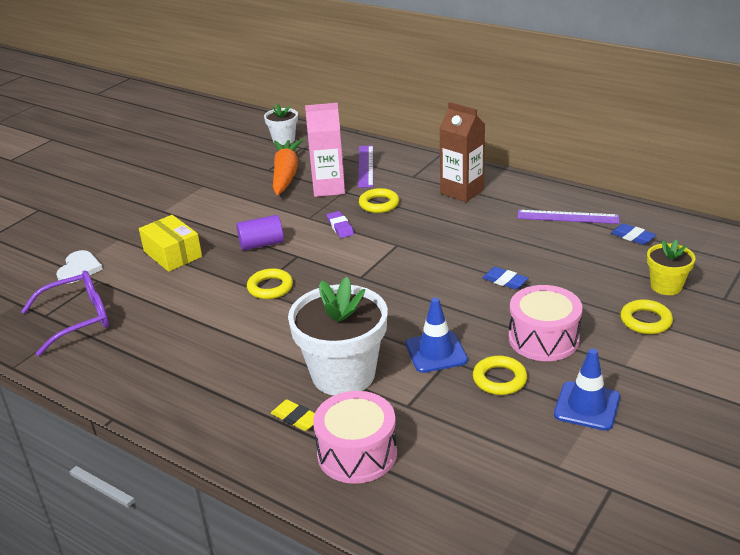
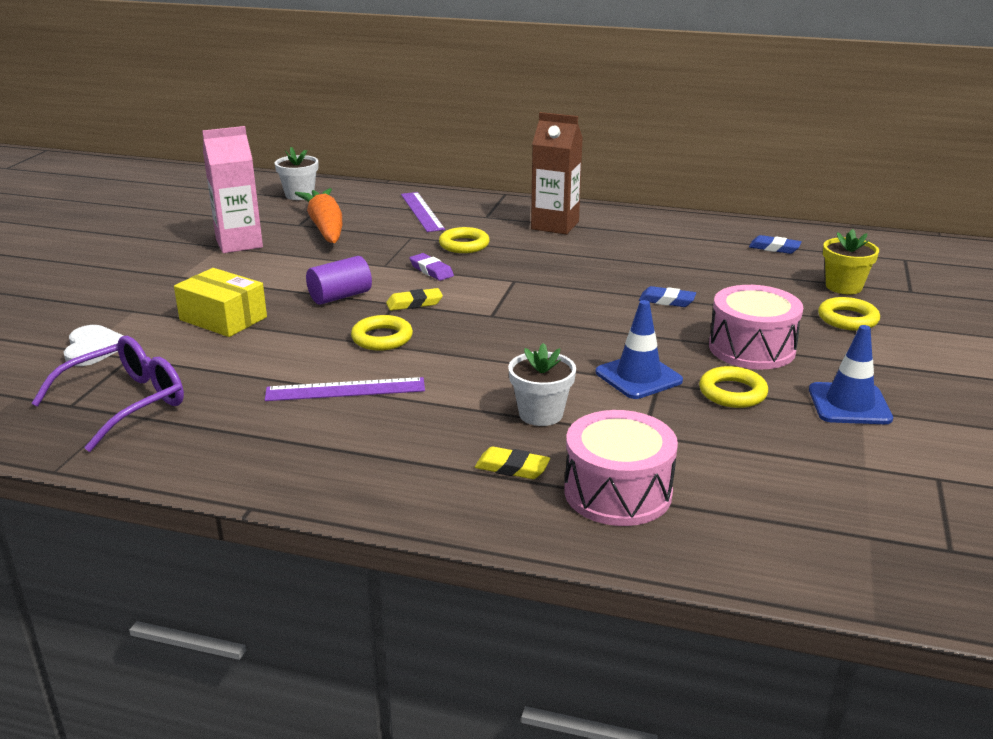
camera: 20 degrees left, 5 degrees down
white flower pot [288,277,388,395] -> white flower pot [508,343,576,426], size x0.53
pink carton [305,103,345,197] -> pink carton moved to [202,126,263,253]
purple ruler [517,210,619,224] -> purple ruler moved to [265,377,425,401]
none -> yellow eraser [386,288,443,311]

